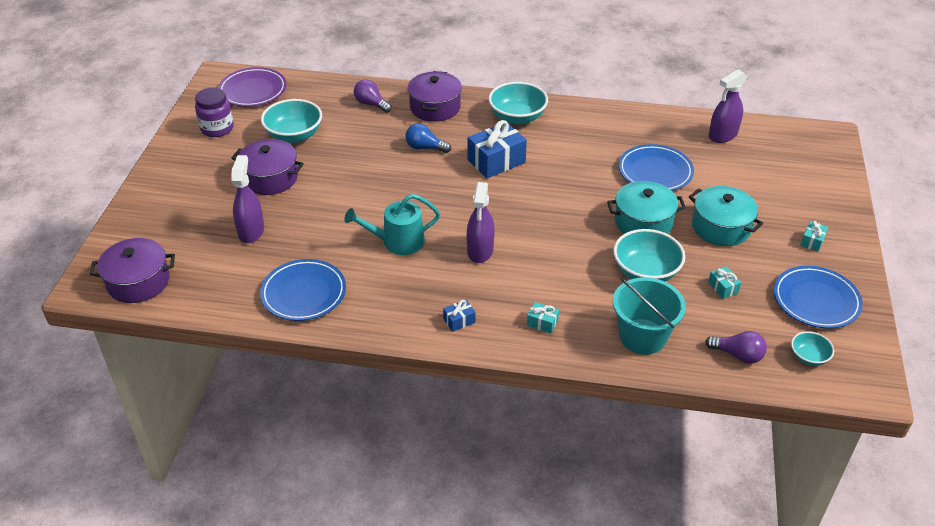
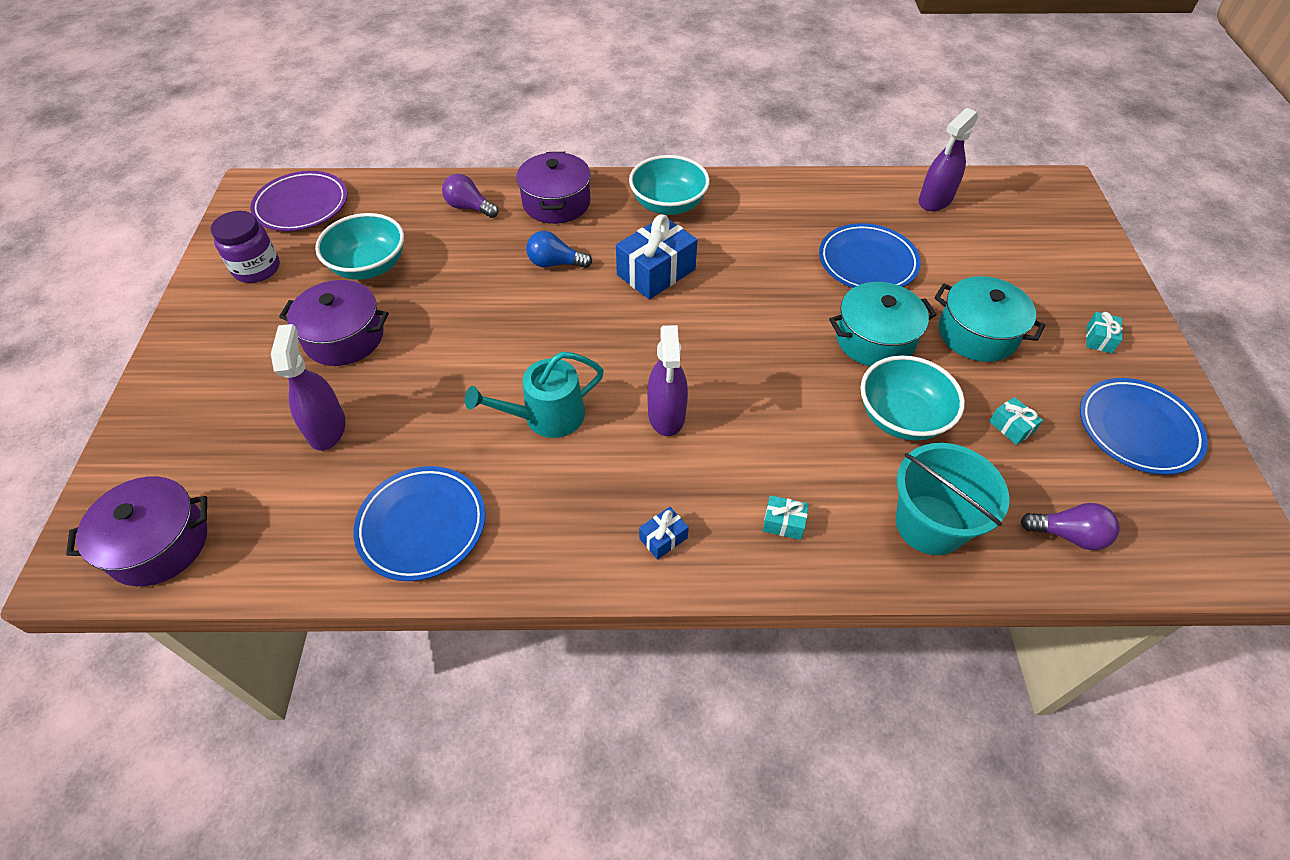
camera: 10 degrees left, 10 degrees up
turquoise bowl [791,331,834,366] -> none

